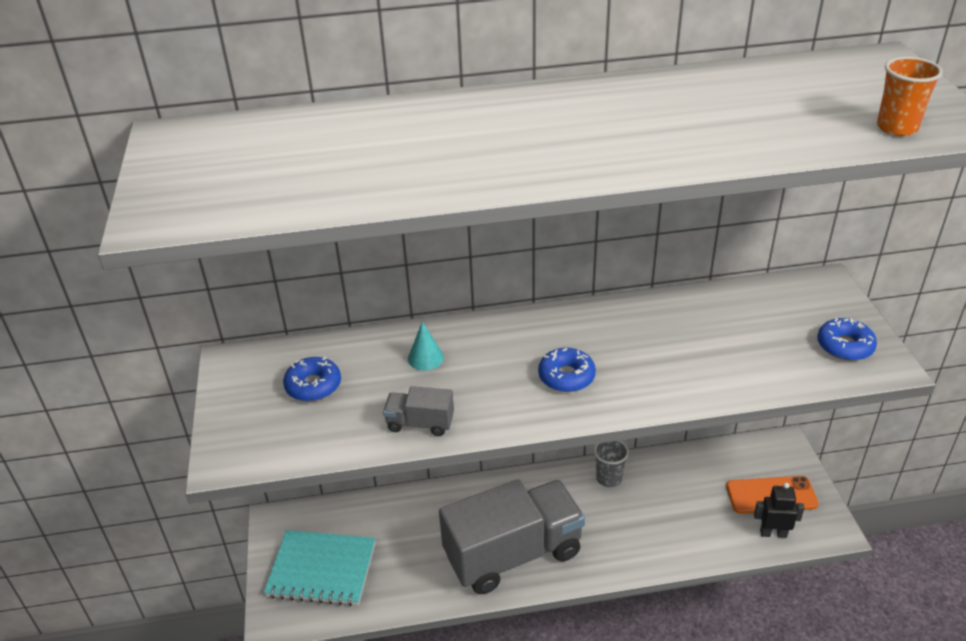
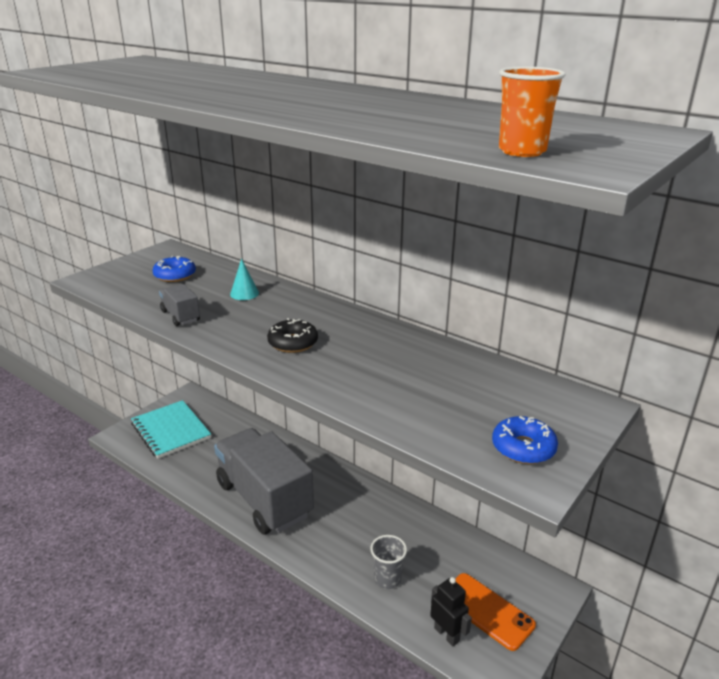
camera: 45 degrees right, 10 degrees down
grey truck [439,479,585,594] -> grey truck turned 150 degrees counterclockwise [214,428,314,534]
blue donut [538,348,596,392] -> black donut [267,318,318,353]
grey cup [594,440,629,487] -> grey cup moved to [370,535,407,589]

